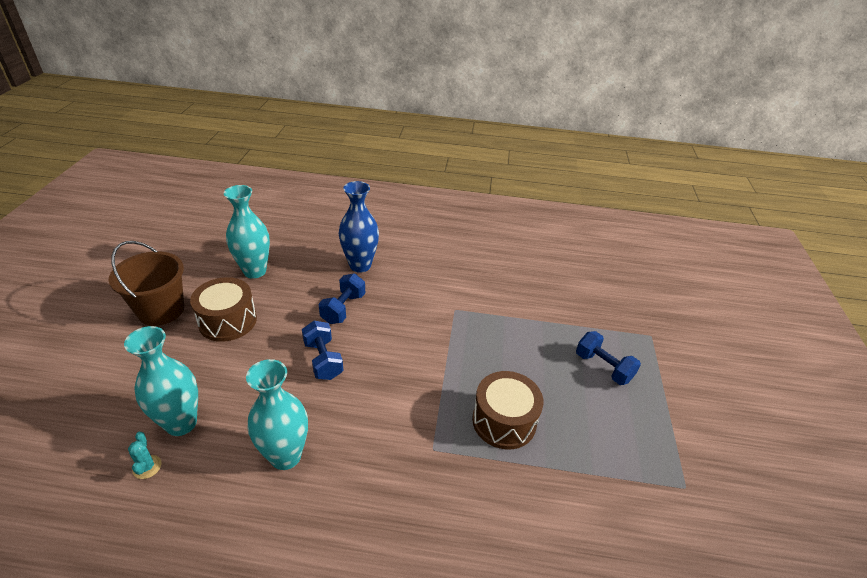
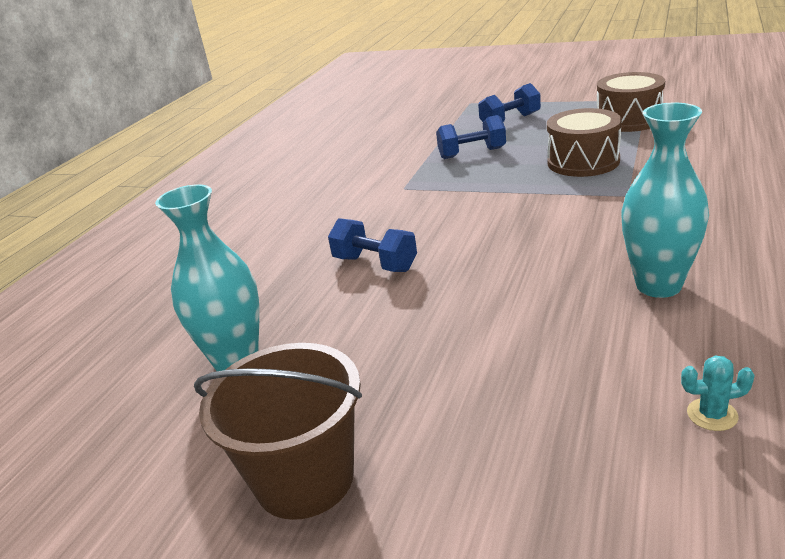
camera: 70 degrees left, 10 degrees down
turquoise vase [124,326,198,436] -> none
brown drum [190,277,257,342] -> brown drum moved to [597,72,665,132]
blue dumbbell [302,321,344,380] -> blue dumbbell moved to [436,115,506,159]
blue vase [339,181,379,273] -> none

